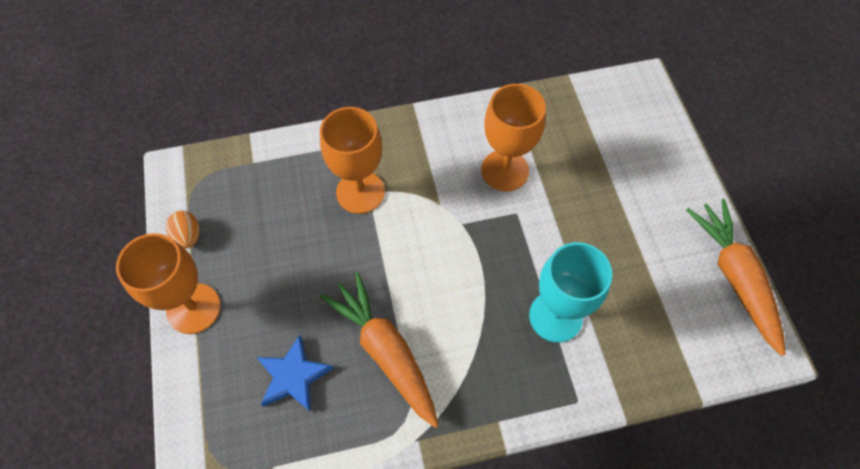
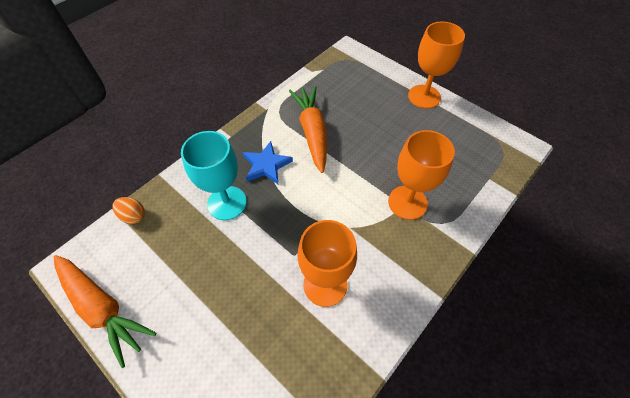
camera: 145 degrees right, 5 degrees down
orange egg [166,211,200,249] -> orange egg moved to [112,197,145,224]
blue star [257,335,334,412] -> blue star moved to [243,141,293,184]
orange carrot [320,272,438,428] -> orange carrot turned 120 degrees counterclockwise [289,86,327,173]

